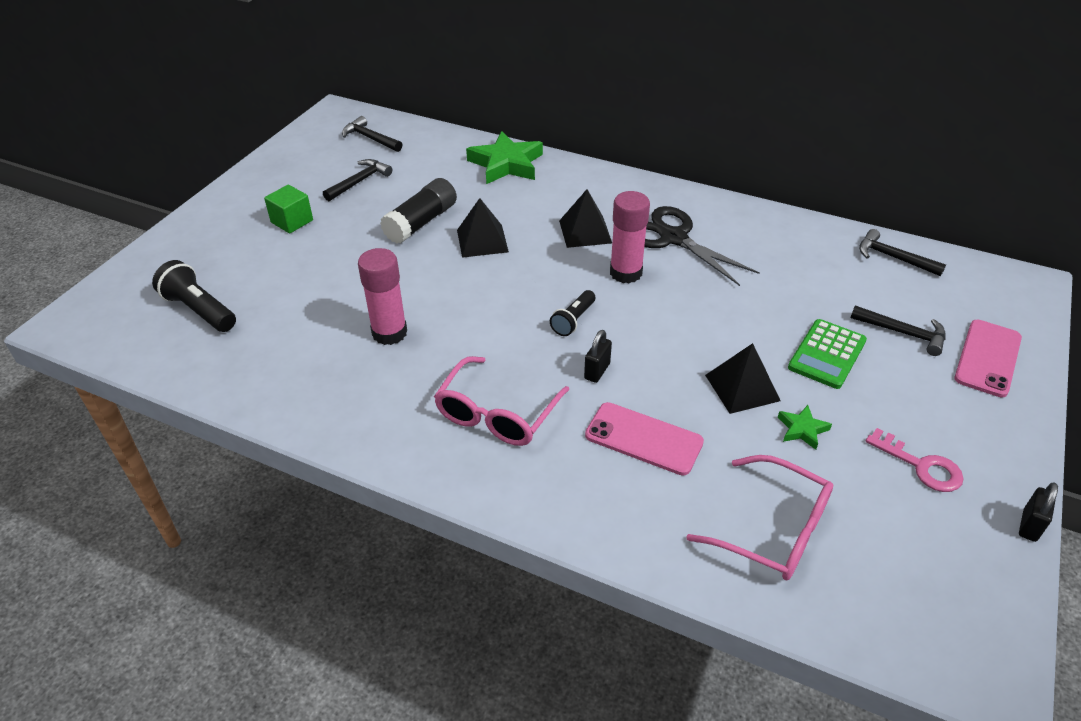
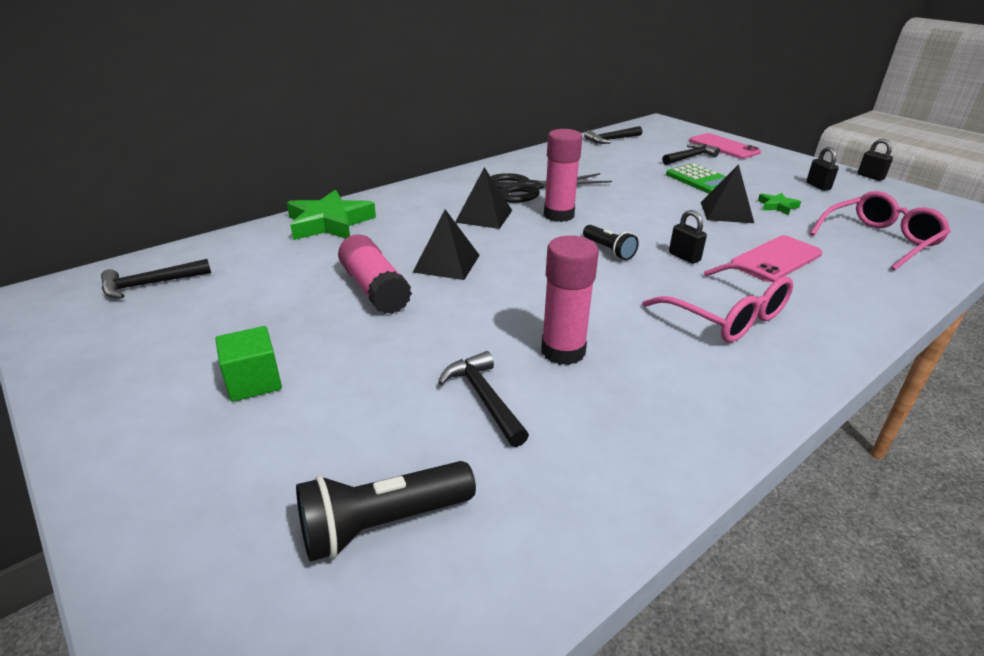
camera: 65 degrees left, 10 degrees down
black hammer [323,159,392,201] -> black hammer moved to [438,351,529,447]
black glue stick [380,178,457,244] -> pink glue stick [338,235,412,314]
pink key [865,428,964,492] -> black padlock [806,147,839,191]

